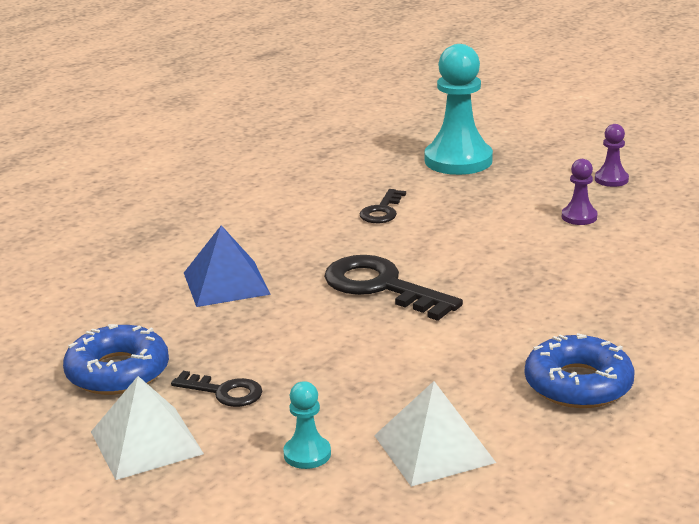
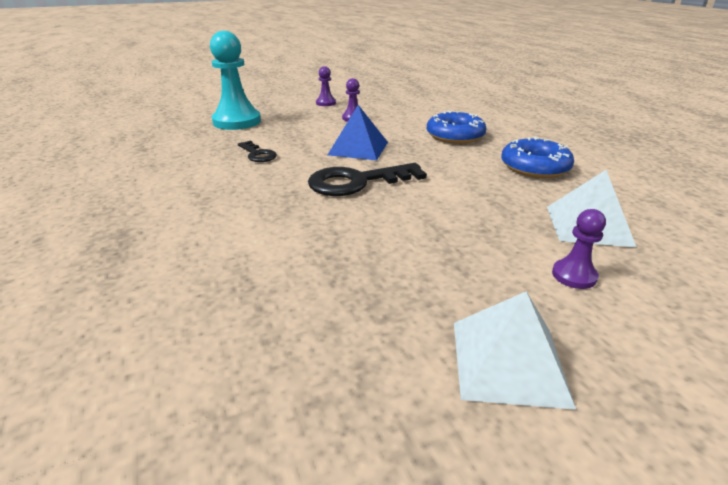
camera: 60 degrees left, 5 degrees up
blue donut [63,324,169,395] -> blue donut moved to [427,111,487,144]
black key [171,371,262,407] -> none
blue pyramid [184,225,271,307] -> blue pyramid moved to [328,105,388,160]
turquoise pawn [283,381,331,469] -> purple pawn [552,209,606,289]

